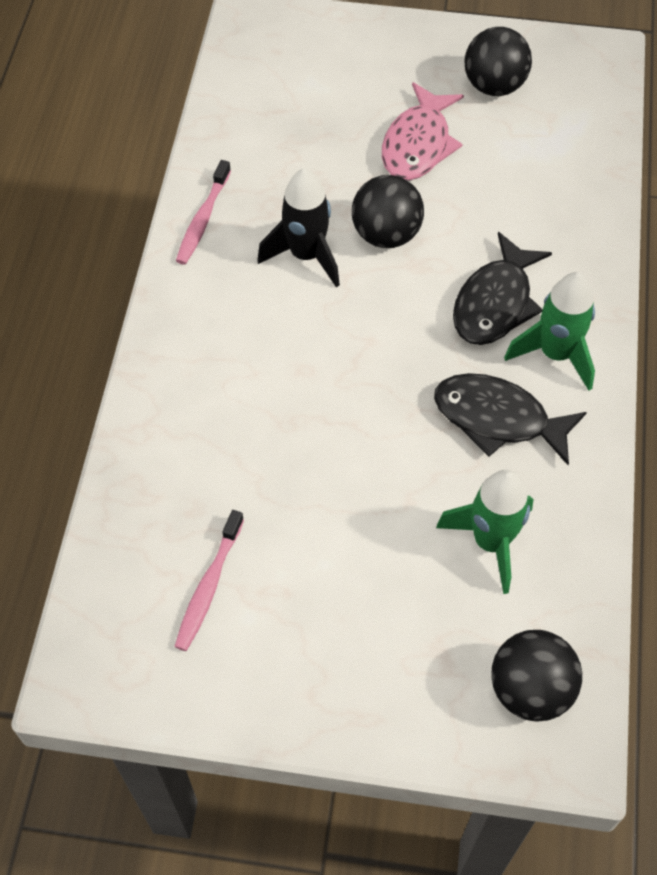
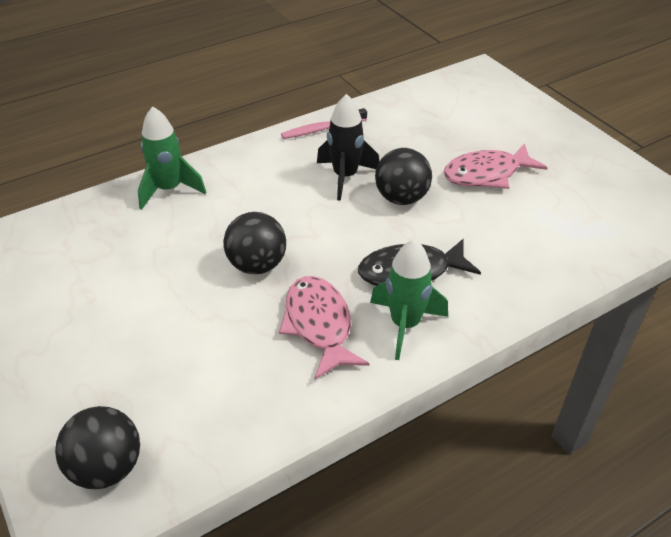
camera: 50 degrees right, 15 degrees down
pink toothbrush [174,510,244,651] -> none
black fish [434,373,587,465] -> pink fish [279,276,369,380]
green rocket [436,470,534,594] -> green rocket moved to [138,106,207,210]
black ball [465,27,532,96] -> black ball moved to [223,212,286,274]

